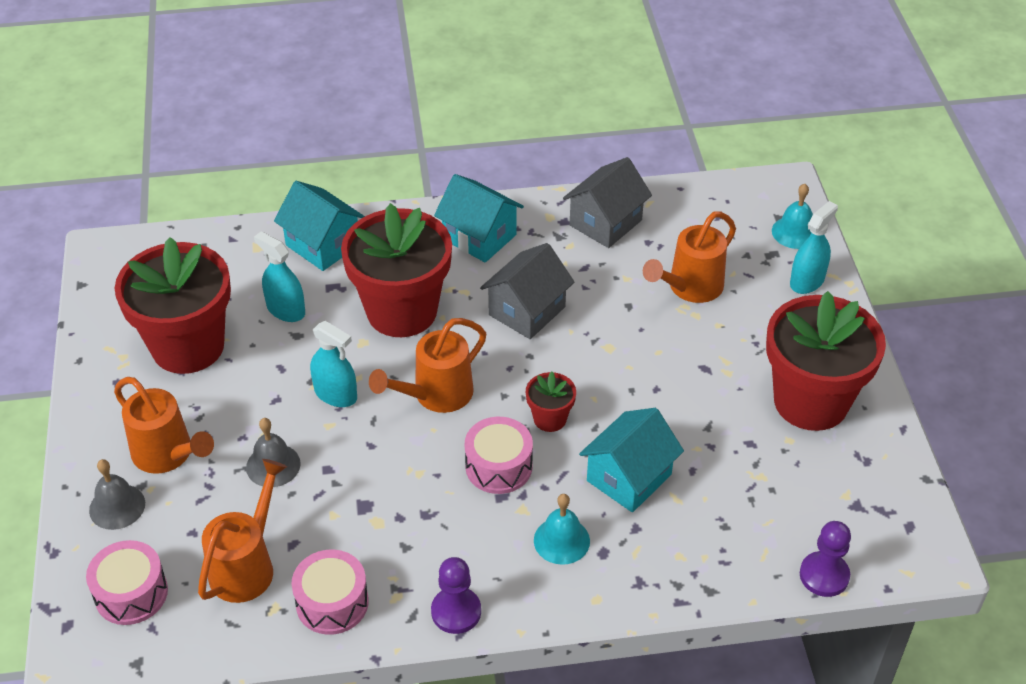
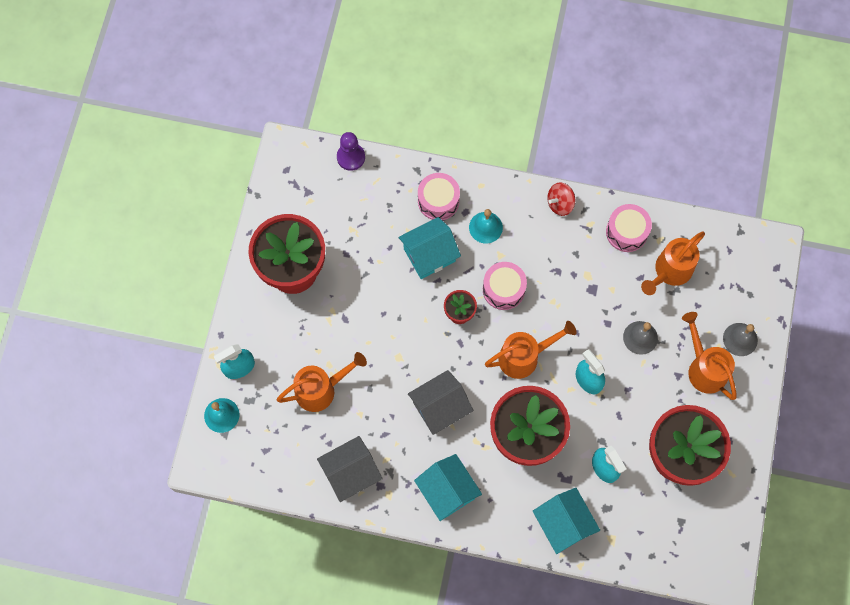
camera: 160 degrees left, 25 degrees up
pink drum [86,540,168,625] -> pink drum moved to [418,173,460,220]
purple pawn [431,557,481,634] -> red spinning top [547,182,575,216]

